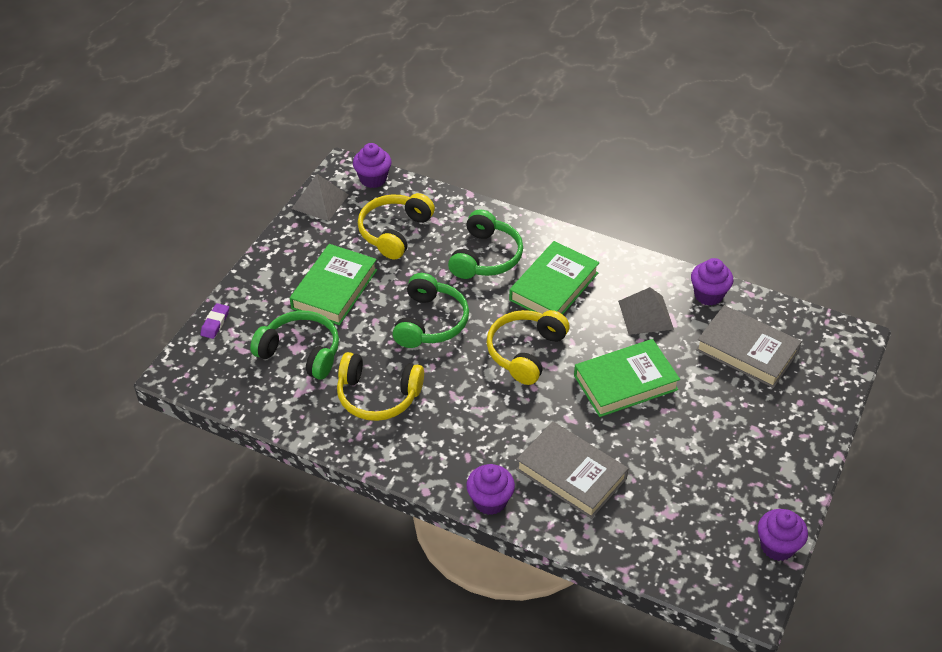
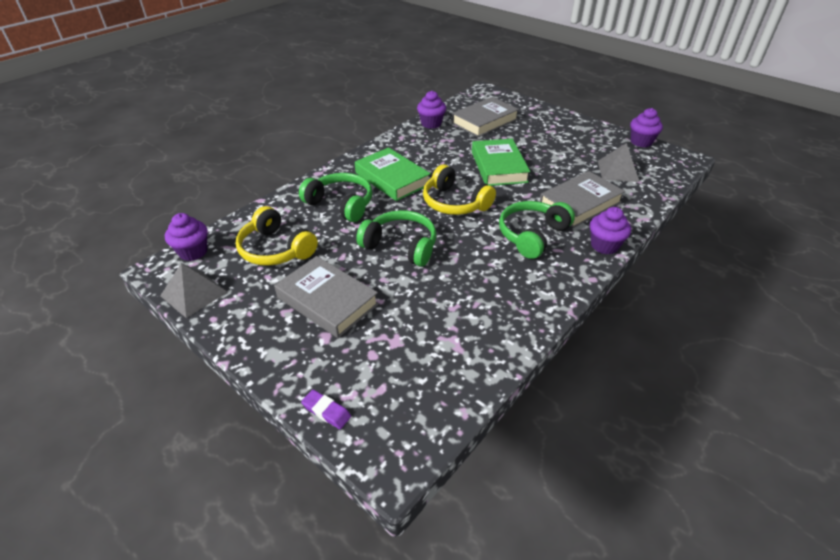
camera: 75 degrees left, 5 degrees down
green headphones [250,310,339,380] -> green headphones moved to [499,201,575,259]
green book [290,244,377,325] -> grey book [274,256,379,338]
yellow headphones [337,352,424,421] -> none
grey pyramid [618,287,674,335] -> grey pyramid moved to [598,143,640,182]

